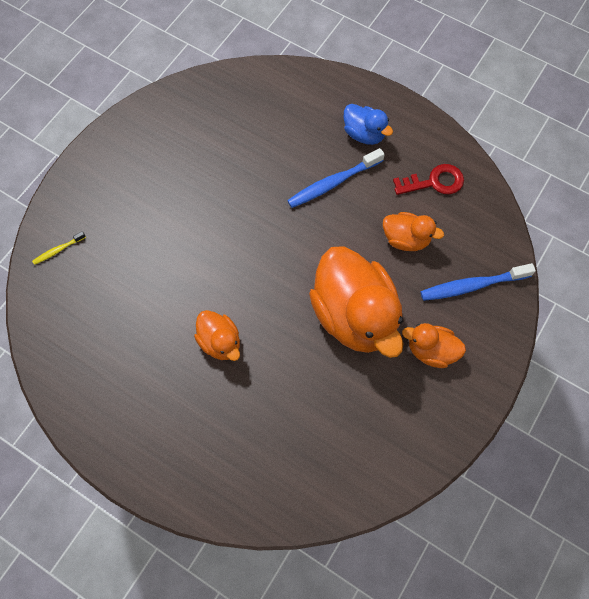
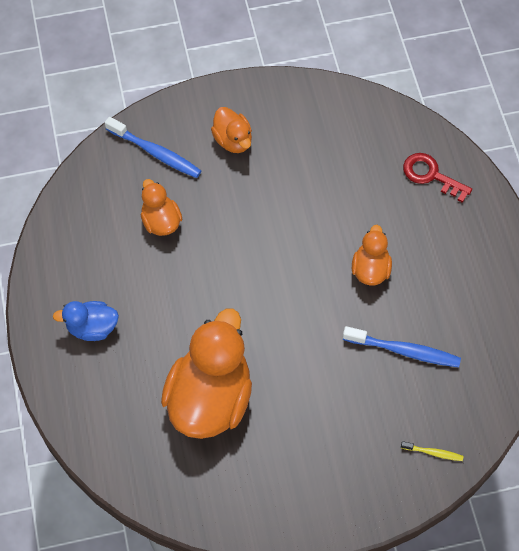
camera: 135 degrees left, 5 degrees down
blue toothbrush [287,148,385,208] -> blue toothbrush moved to [343,326,461,367]
orange duck [309,246,404,358] -> orange duck moved to [161,309,252,439]
blue duck [344,104,393,145] -> blue duck turned 90 degrees counterclockwise [53,301,119,341]
red key [393,164,464,195] -> red key moved to [403,153,472,203]

